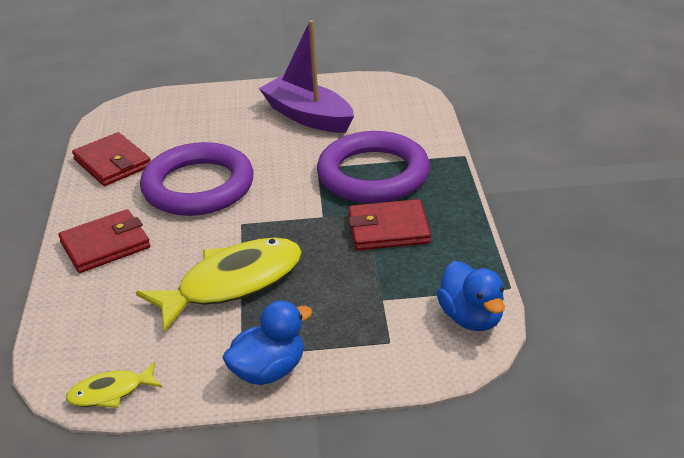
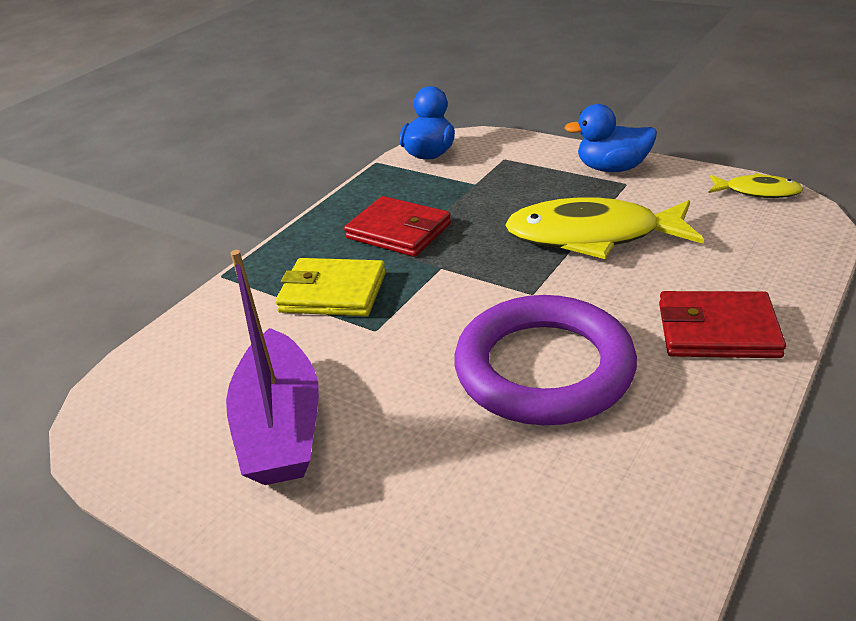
camera: 140 degrees left, 0 degrees up
red wallet [72,132,150,186] -> none
purple ring [317,131,430,203] -> yellow wallet [275,258,386,316]

